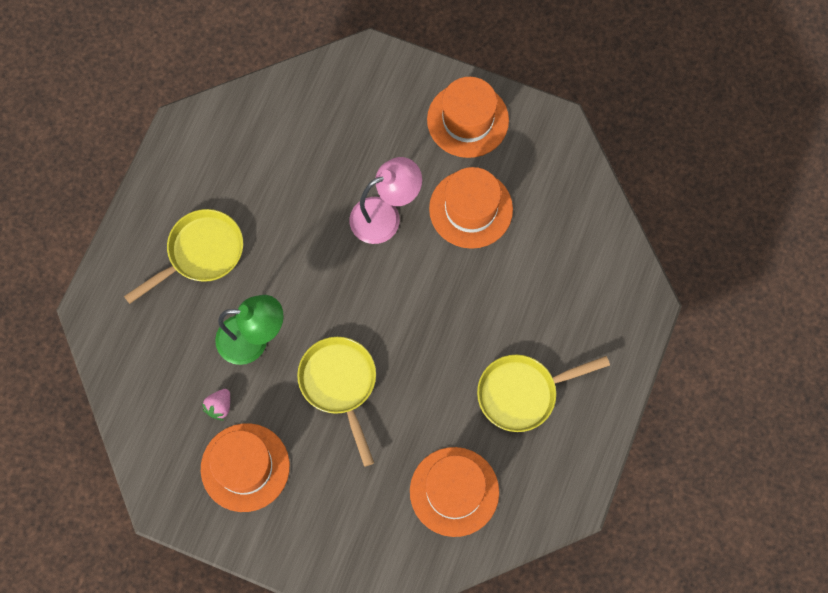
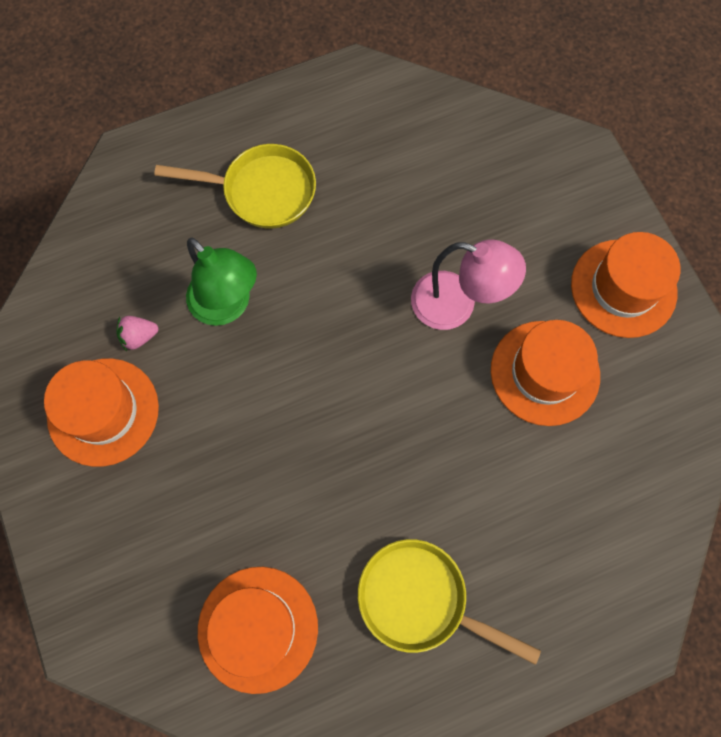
camera: 45 degrees right, 0 degrees up
yellow pan [297,337,376,467] -> none

